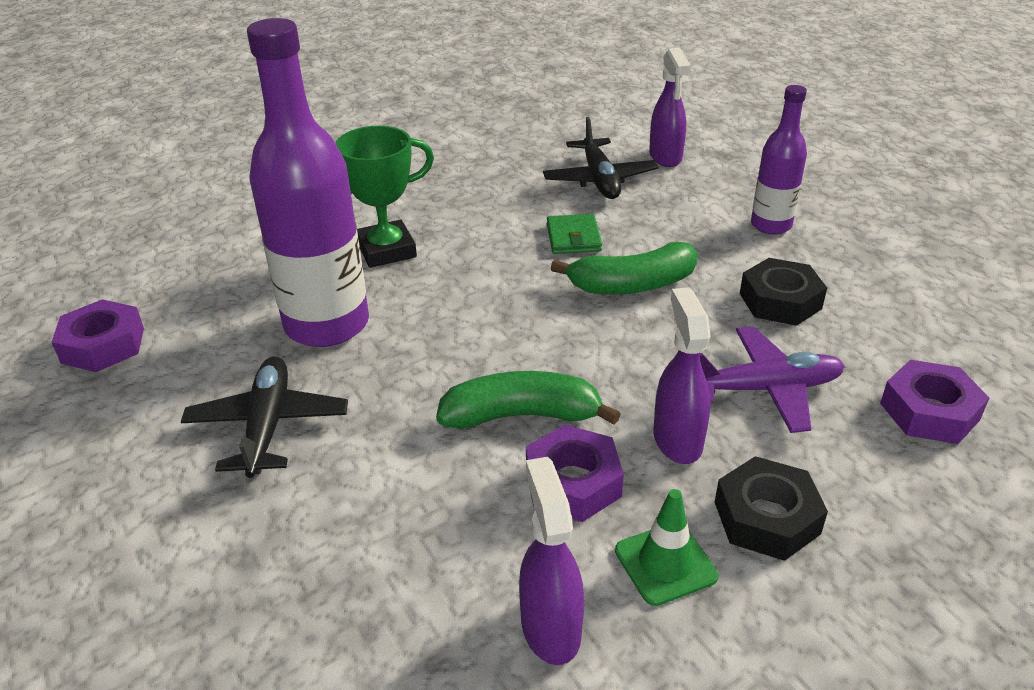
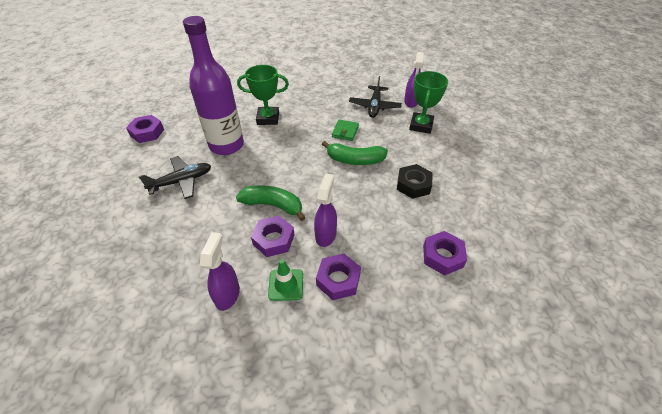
camera: 20 degrees right, 10 degrees up
black plane [181,356,348,478] -> black plane turned 45 degrees clockwise [139,156,211,199]
purple plane [700,326,845,433] -> none
black nut [715,456,828,561] -> purple nut [316,254,361,300]
purple bottle [751,85,807,235] -> none
none -> green trophy [409,71,448,134]

